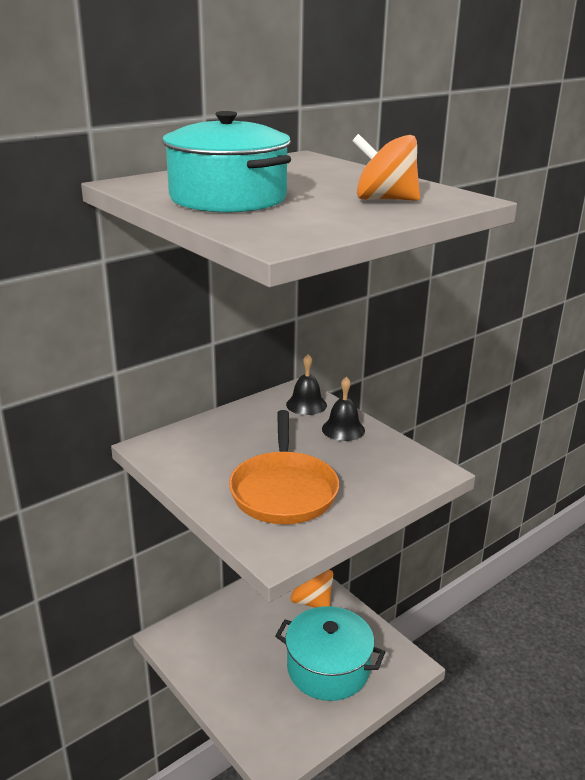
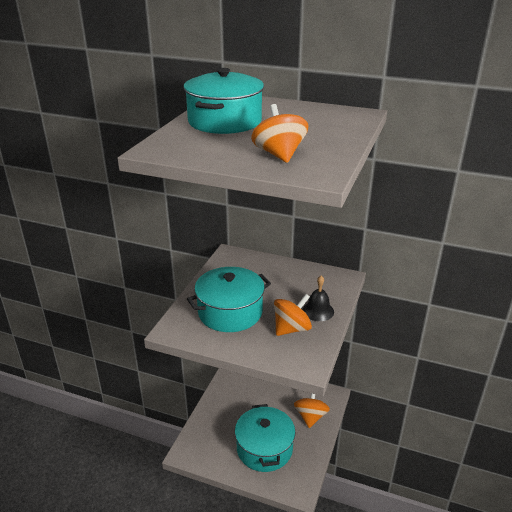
camera: 60 degrees right, 5 degrees up
orange pan [229,410,339,524] -> turquoise pot [187,267,271,332]
black bell [286,354,327,415] -> none
none -> orange spinning top [274,294,312,336]

